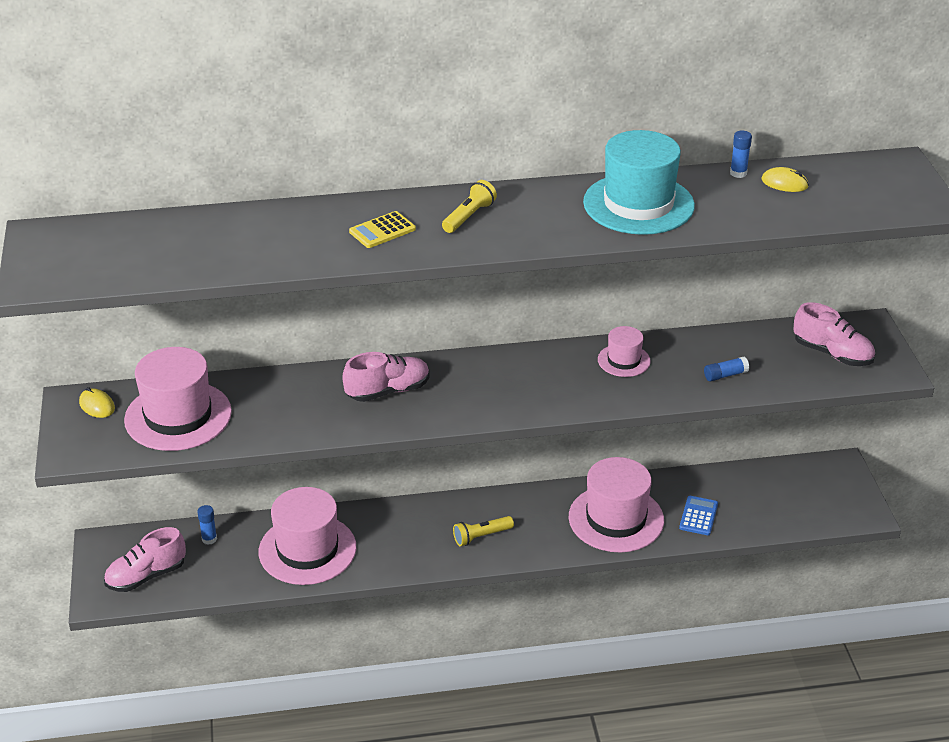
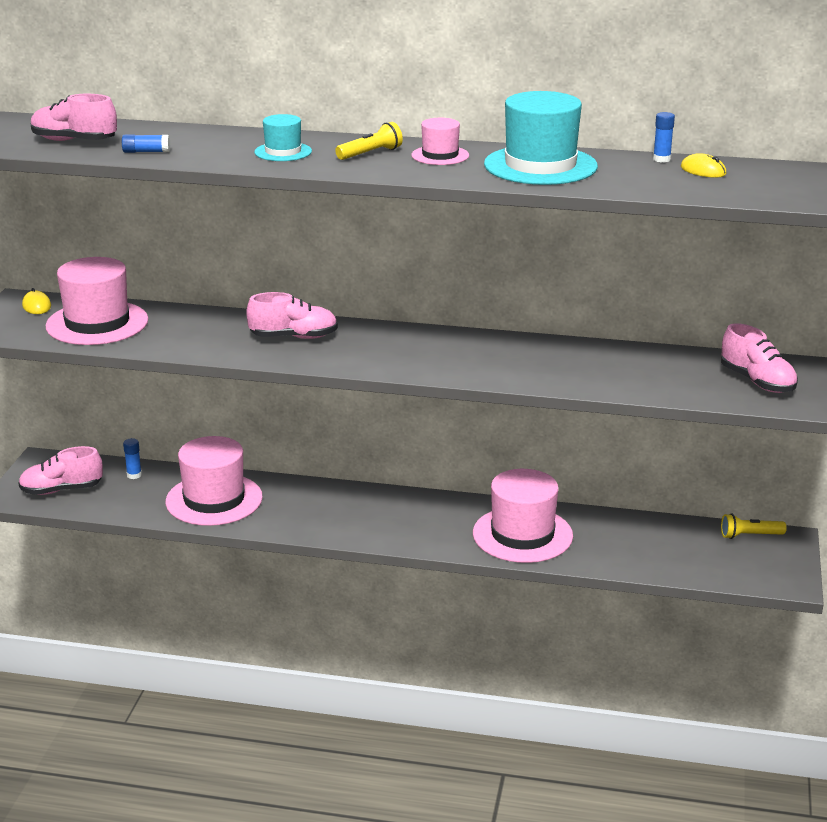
camera: 20 degrees right, 10 degrees down
yellow calculator [349,211,416,248] -> turquoise hat [254,114,312,161]
yellow flashlight [453,516,514,546] -> yellow flashlight moved to [721,513,787,539]
pink hat [598,326,651,377] -> pink hat moved to [412,118,469,165]
blue calculator [679,496,718,535] -> none
blue glue stick [704,357,749,382] -> blue glue stick moved to [122,134,170,153]
none -> pink shoe [31,94,117,141]

